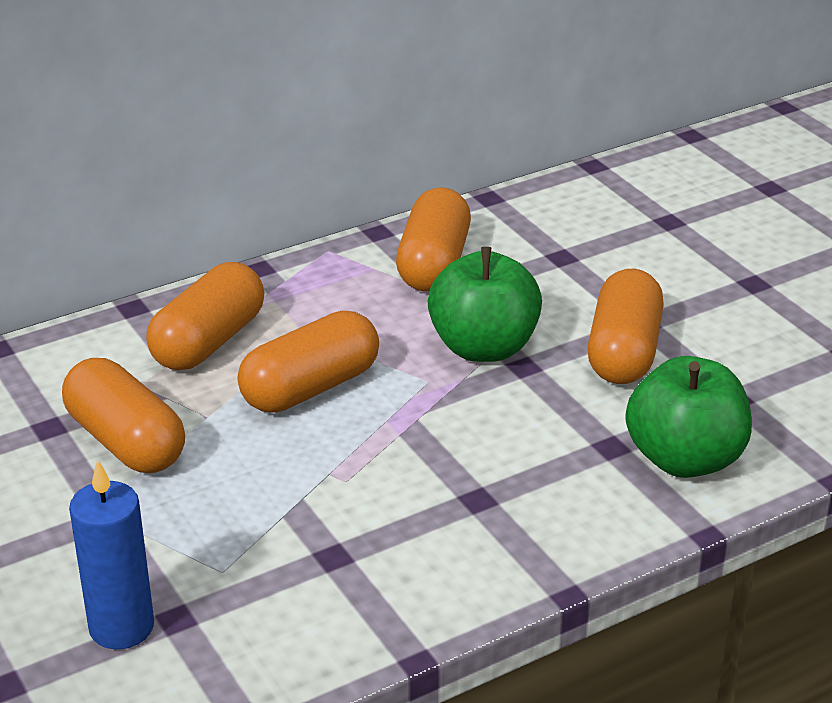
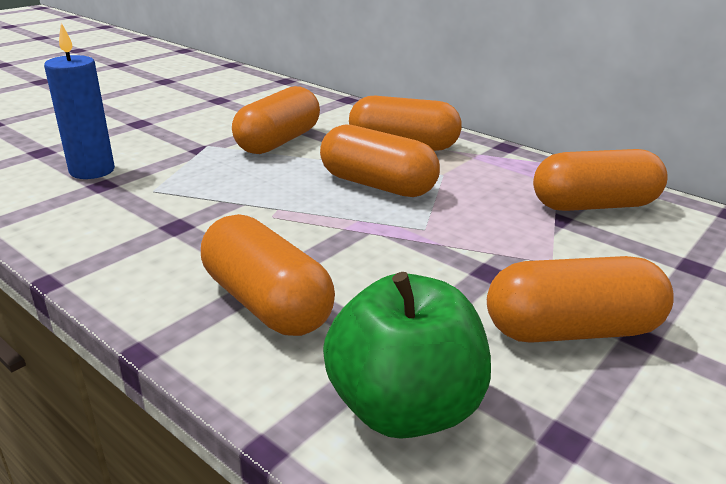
camera: 70 degrees right, 5 degrees down
green apple [428,247,542,362] -> none
none -> orange capsule [201,214,335,336]

